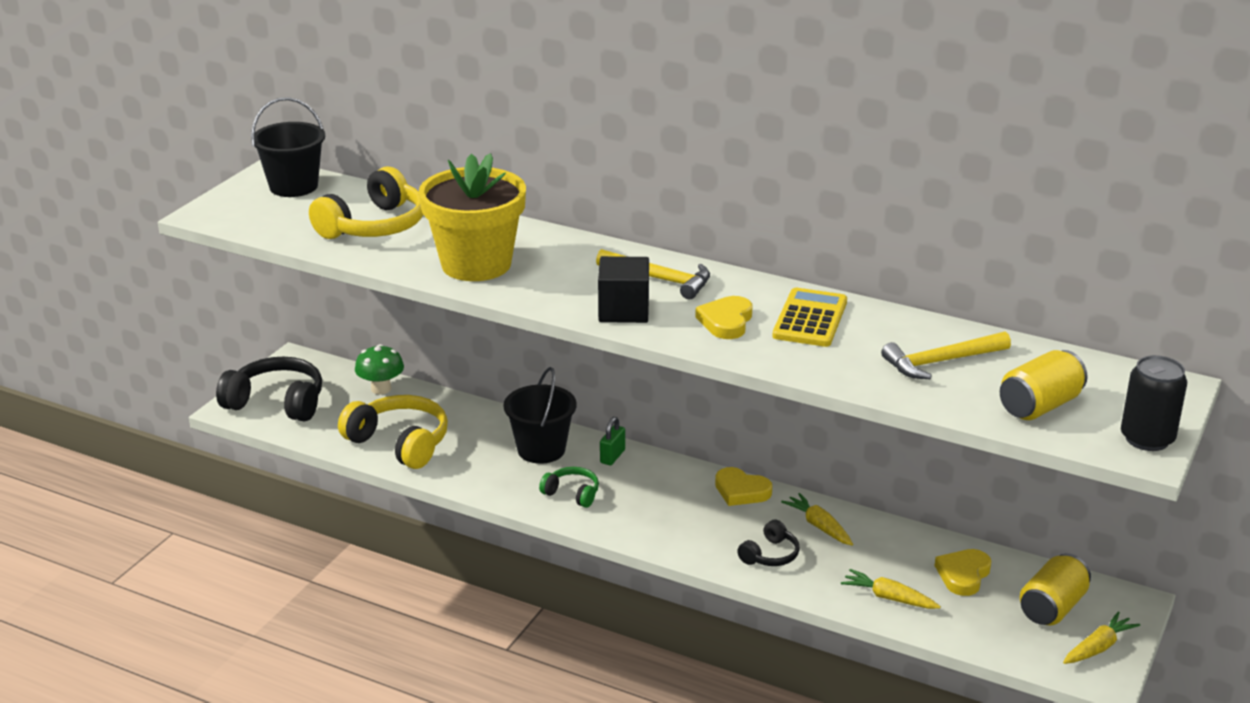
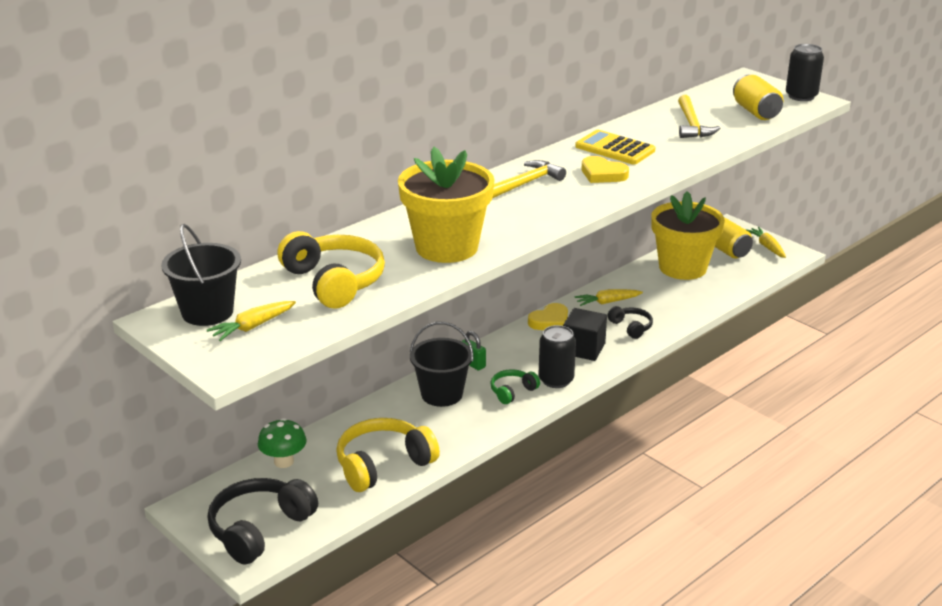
camera: 70 degrees left, 0 degrees up
black cube [598,256,649,323] -> black cube moved to [563,308,607,361]
yellow carrot [841,569,941,609] -> yellow carrot moved to [207,301,296,341]
yellow heart [935,549,991,596] -> yellow flower pot [651,191,725,280]
none -> black can [538,325,576,388]

